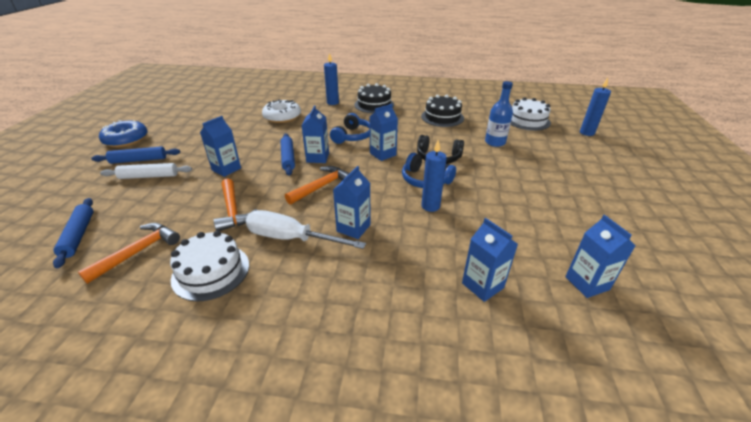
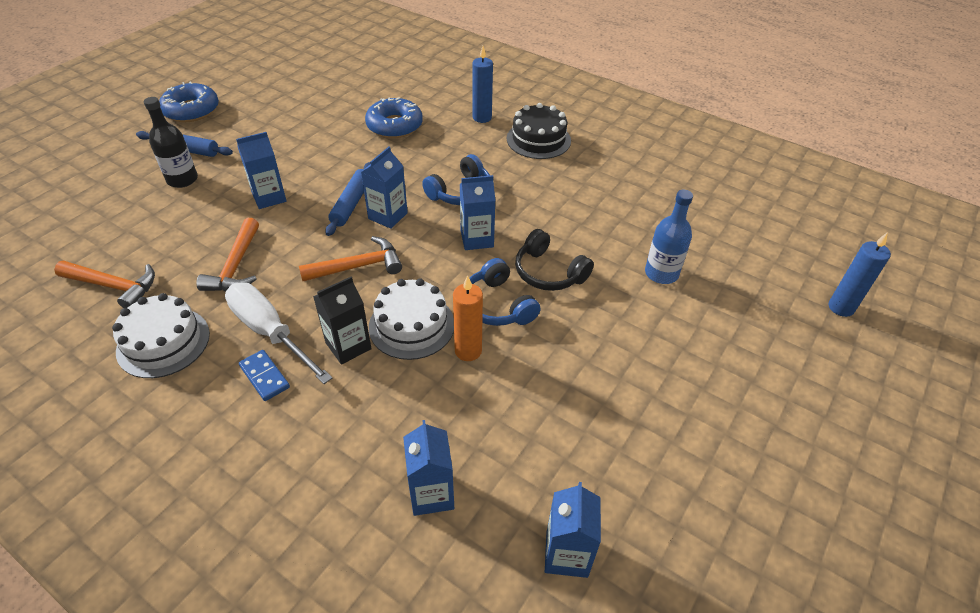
camera: 25 degrees right, 10 degrees up
blue rolling pin [53,198,93,268] -> none
orange hammer [78,223,180,284] -> orange hammer turned 45 degrees clockwise [54,261,155,308]
white rolling pin [100,163,192,179] -> black bottle [144,97,198,188]
white donut [262,99,301,123] -> blue donut [365,97,423,138]
blue carton [333,166,371,239] -> black carton [313,277,372,365]
black cake [421,95,464,127] -> none
blue candle [421,140,447,212] -> orange candle [453,275,483,361]
white cake [510,97,551,131] -> white cake moved to [369,279,454,360]
none -> blue domino [239,350,290,401]

